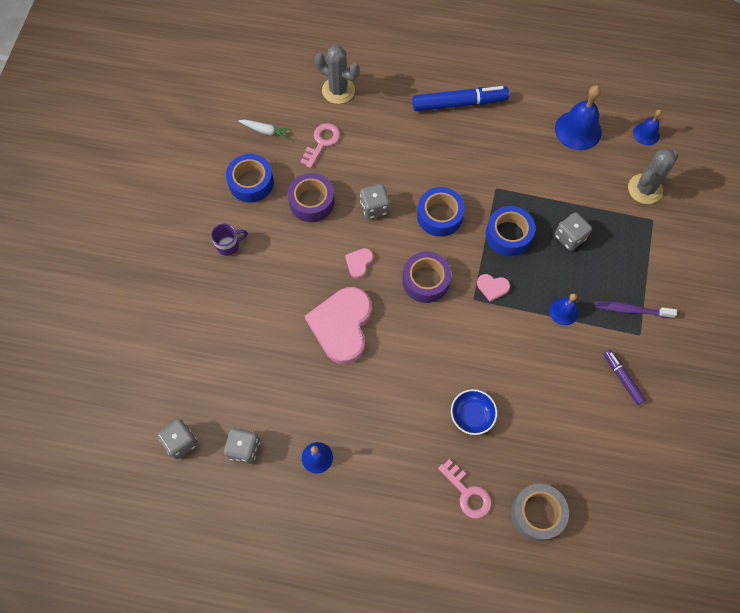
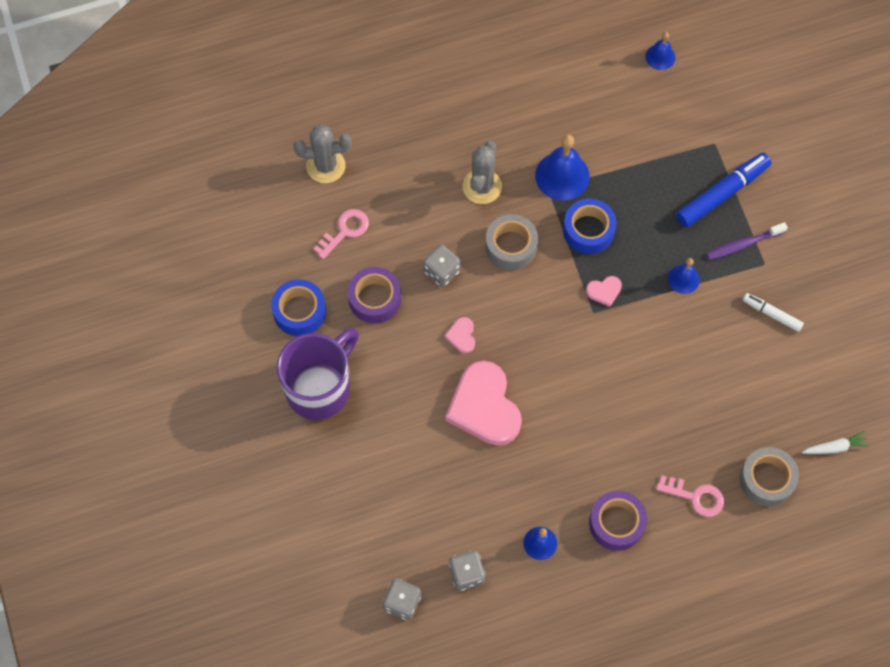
camera: 30 degrees left, 0 degrees up
purple mug [211,223,248,256] -> purple mug [276,328,359,420], size x2.42
white carrot [238,119,291,140] -> white carrot moved to [802,431,870,454]
pink key [300,123,340,168] -> pink key turned 45 degrees clockwise [314,209,369,259]
purple tape [402,252,451,303] -> purple tape moved to [589,491,647,551]
blue marker [412,86,509,111] -> blue marker moved to [676,153,771,228]
blue tape [417,187,465,237] -> grey tape [485,214,538,270]
blue bowl [451,389,497,435] -> none
blue bell [555,85,602,150] -> blue bell moved to [535,134,590,200]
grey dice [555,212,592,251] -> none
purple marker [604,350,646,405] -> white marker [743,293,804,332]
grey cactus [628,148,678,204] -> grey cactus moved to [463,141,502,204]

